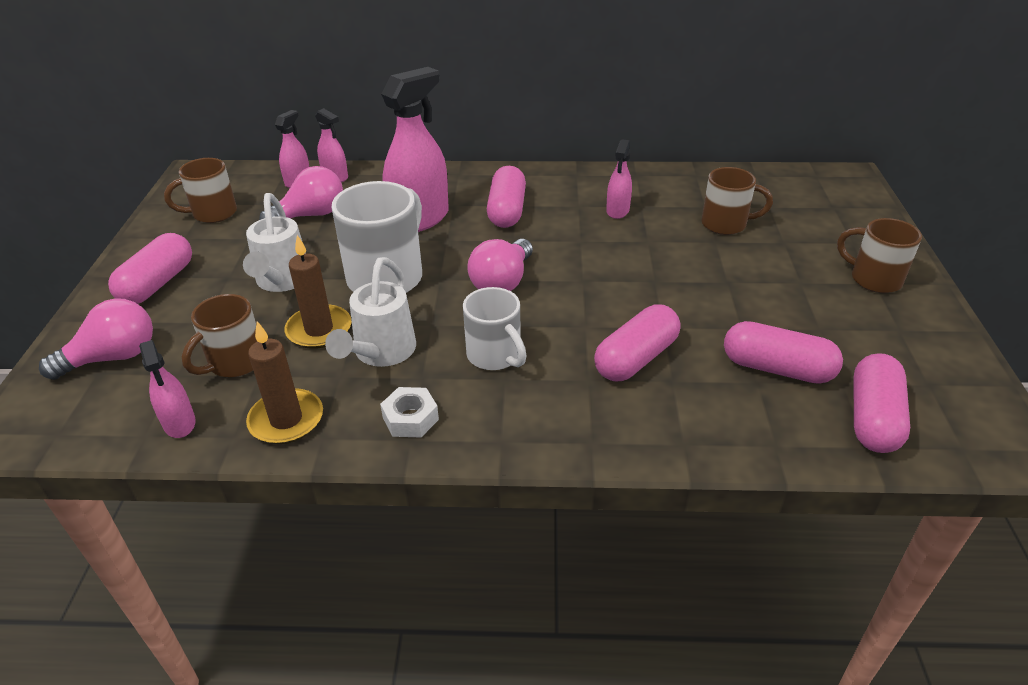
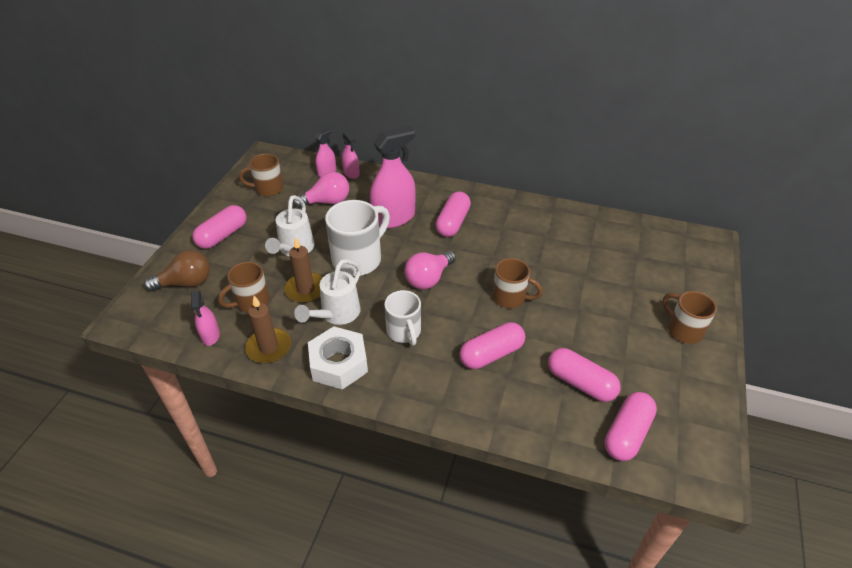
camera: 15 degrees right, 5 degrees up
pink light bulb [39,298,153,380] -> brown light bulb [144,250,210,291]
white nut [380,387,439,438] -> white nut [308,326,368,390], size x1.80
pink spray bottle [606,139,632,219] -> none
brown mug [701,167,773,235] -> brown mug moved to [493,258,543,308]

